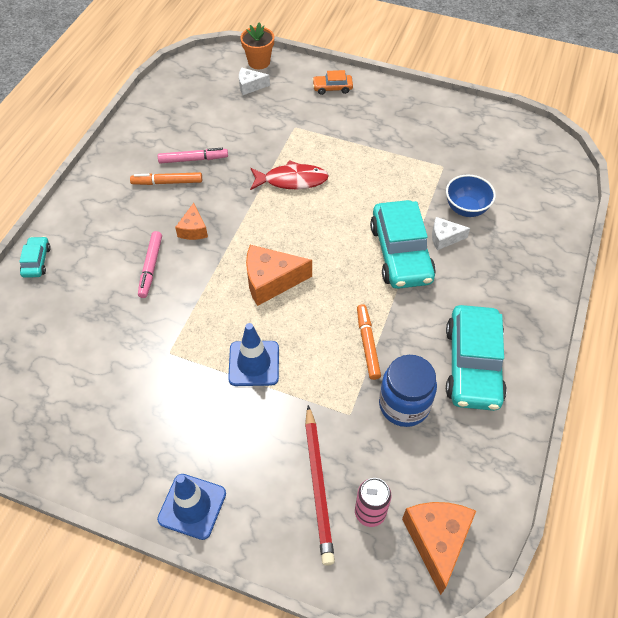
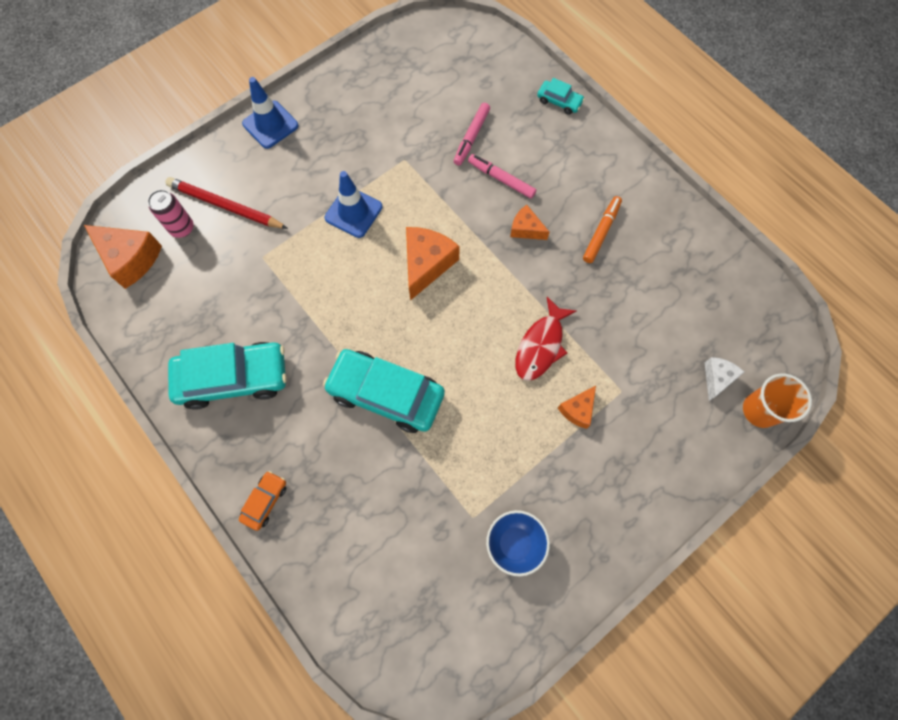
camera: 120 degrees right, 15 degrees up
pink marker [158,148,228,163] -> pink marker moved to [454,103,490,166]
orange flower pot [240,22,274,69] -> orange cup [743,374,812,428]
orange car [312,70,353,95] -> orange car moved to [239,471,286,531]
orange marker [357,304,381,380] -> none
blue jar [379,355,437,427] -> none
white cheese [432,217,470,250] -> none
blue bowl [446,174,496,217] -> blue bowl moved to [486,510,550,576]
turquoise car [446,305,507,411] -> turquoise car turned 135 degrees clockwise [168,342,287,410]
none -> orange cheese [558,386,596,429]

